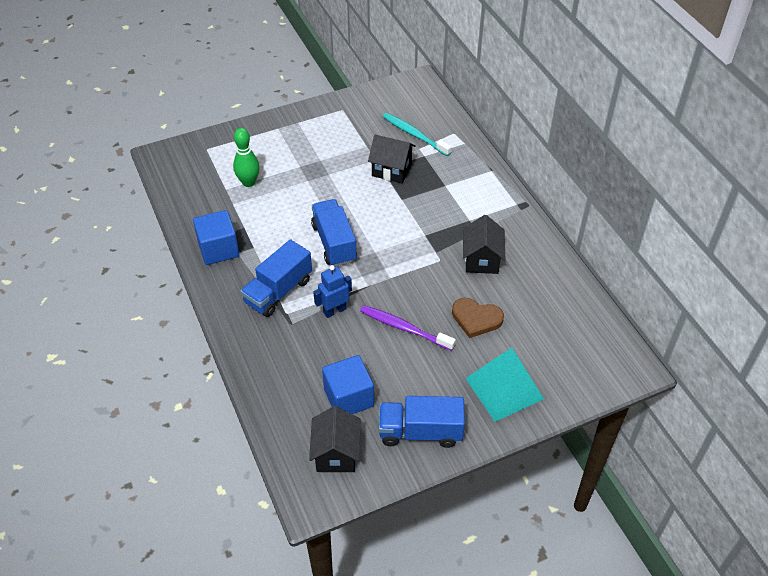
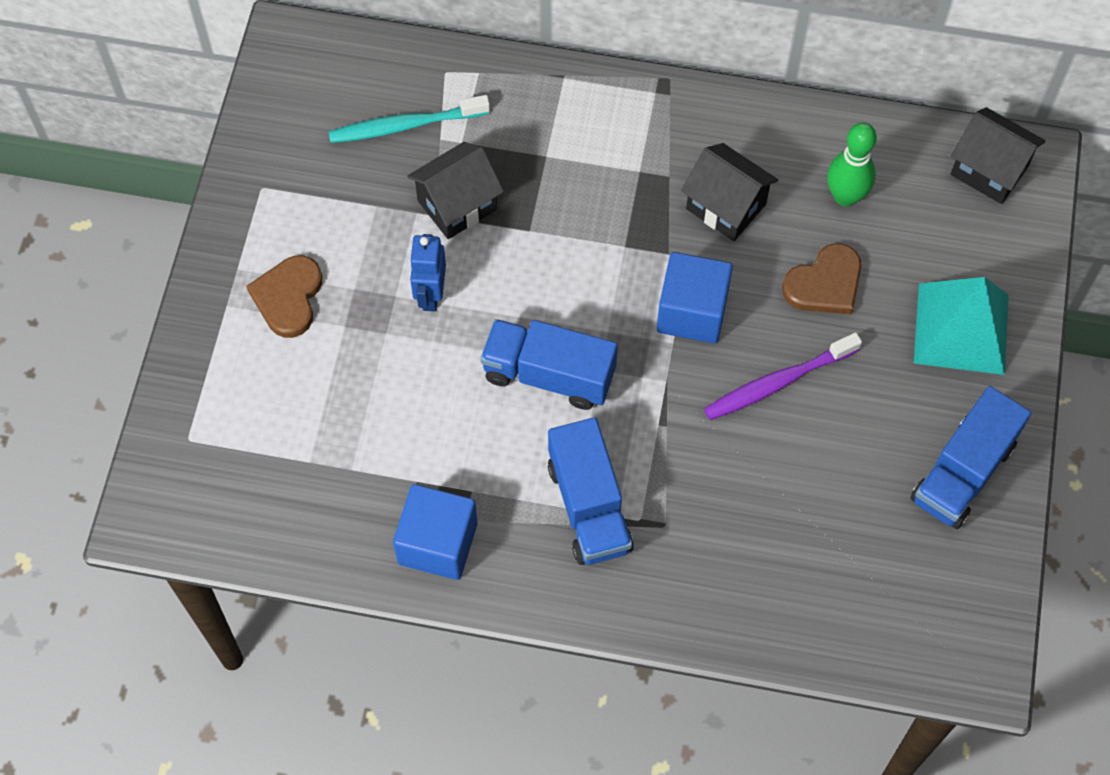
camera: 55 degrees left, 15 degrees up
green bowling pin [233,128,260,187] -> green bowling pin moved to [827,122,877,207]
black house [309,406,360,472] -> black house moved to [950,107,1046,204]
blue robot [313,265,352,318] -> blue robot moved to [409,234,446,311]
blue cube [322,355,374,414] -> blue cube moved to [657,252,733,344]
none -> brown heart [246,255,322,338]

